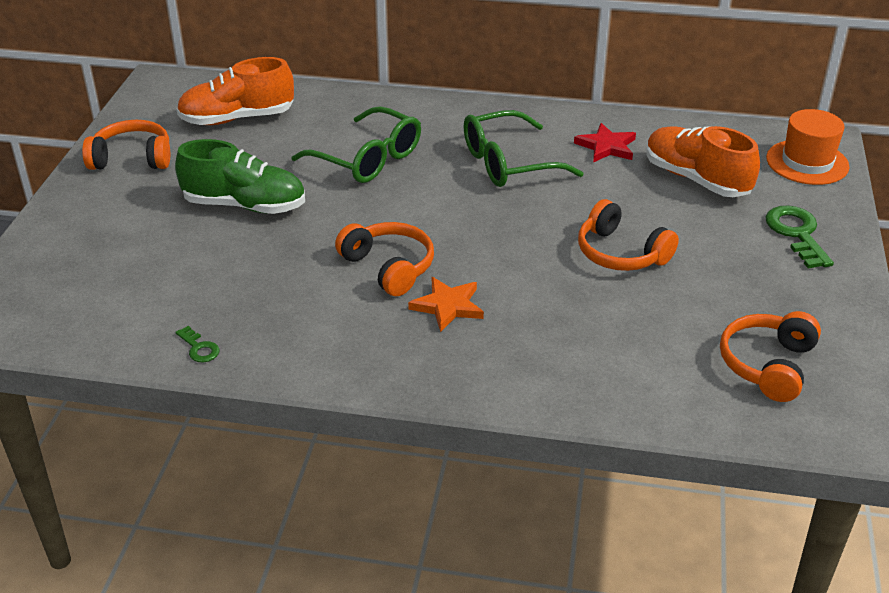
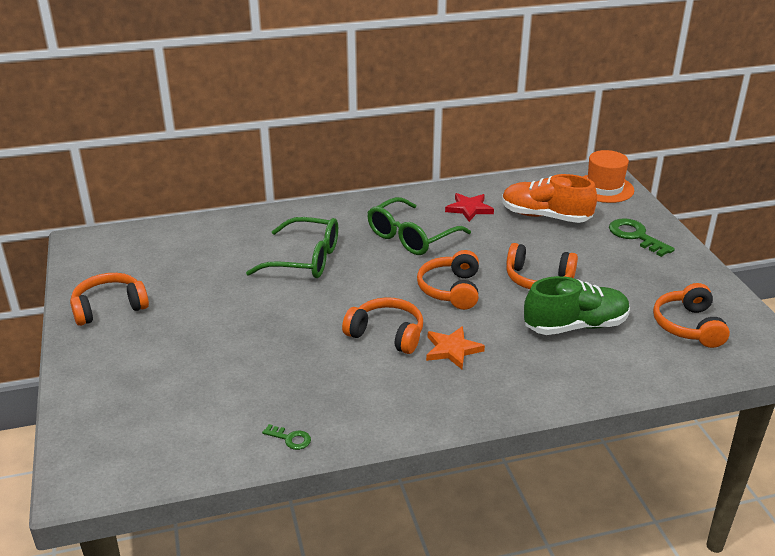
camera: 25 degrees left, 5 degrees down
green shoe [175,139,305,214] -> green shoe moved to [524,276,630,335]
orange shoe [177,57,294,125] -> none
none -> orange headphones [417,250,479,310]

